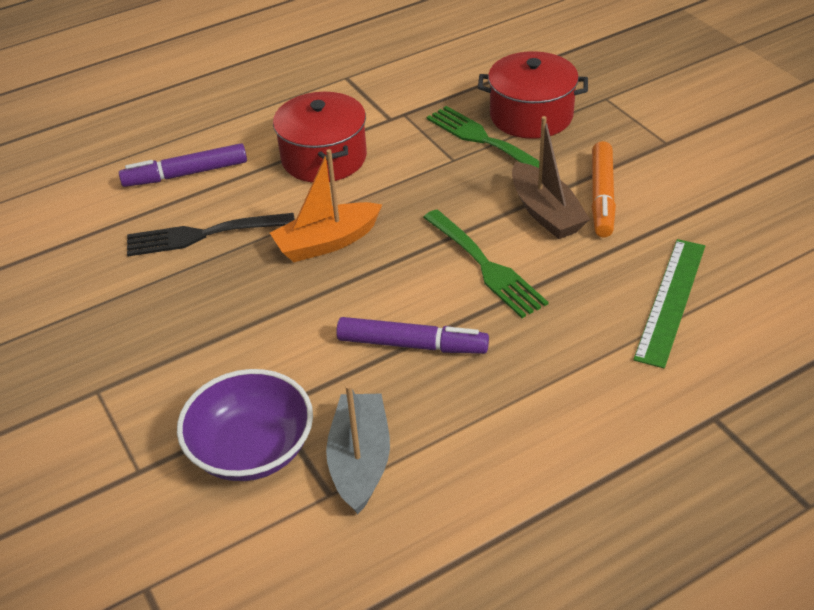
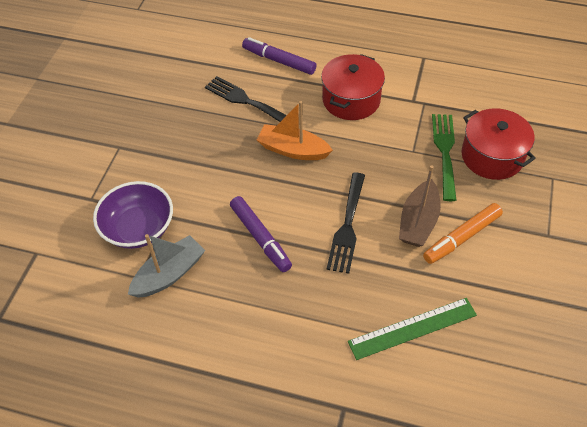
camera: 45 degrees right, 10 degrees up
green fork [423,210,549,318] -> black fork [327,172,365,274]

